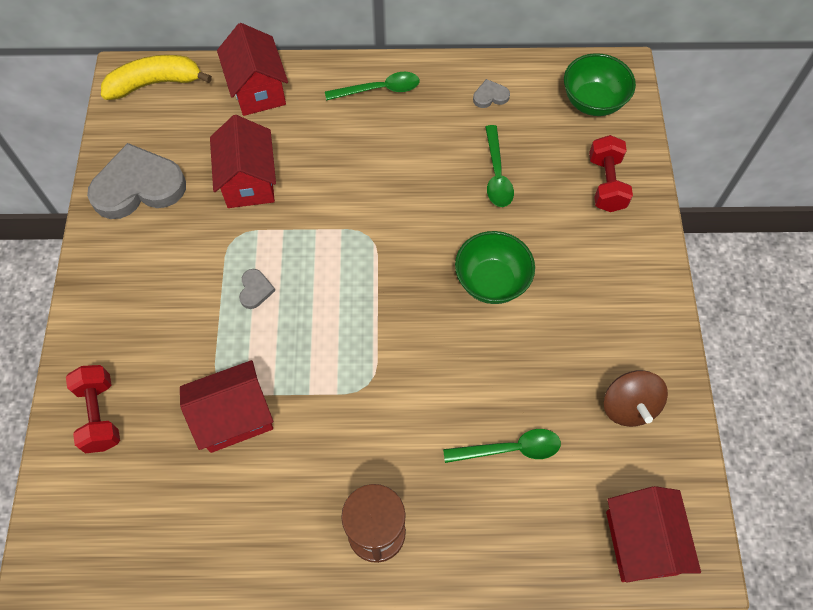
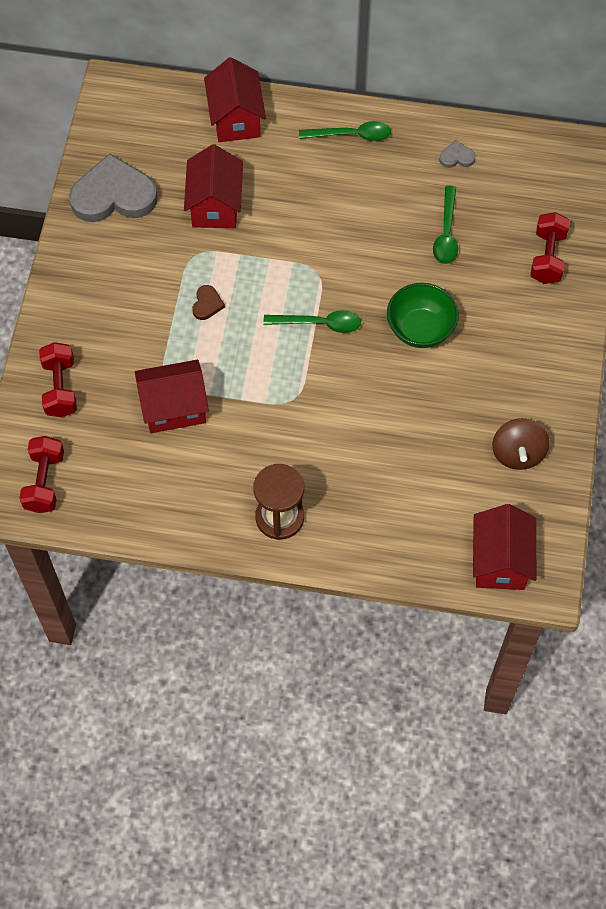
camera: 10 degrees right, 0 degrees up
yellow banana [101,55,212,100] -> none
grey heart [239,269,275,309] -> brown heart [192,285,225,320]
green spoon [443,429,561,463] -> green spoon moved to [263,310,361,333]
green bowl [564,53,636,116] -> none
none -> red dumbbell [19,436,64,513]

